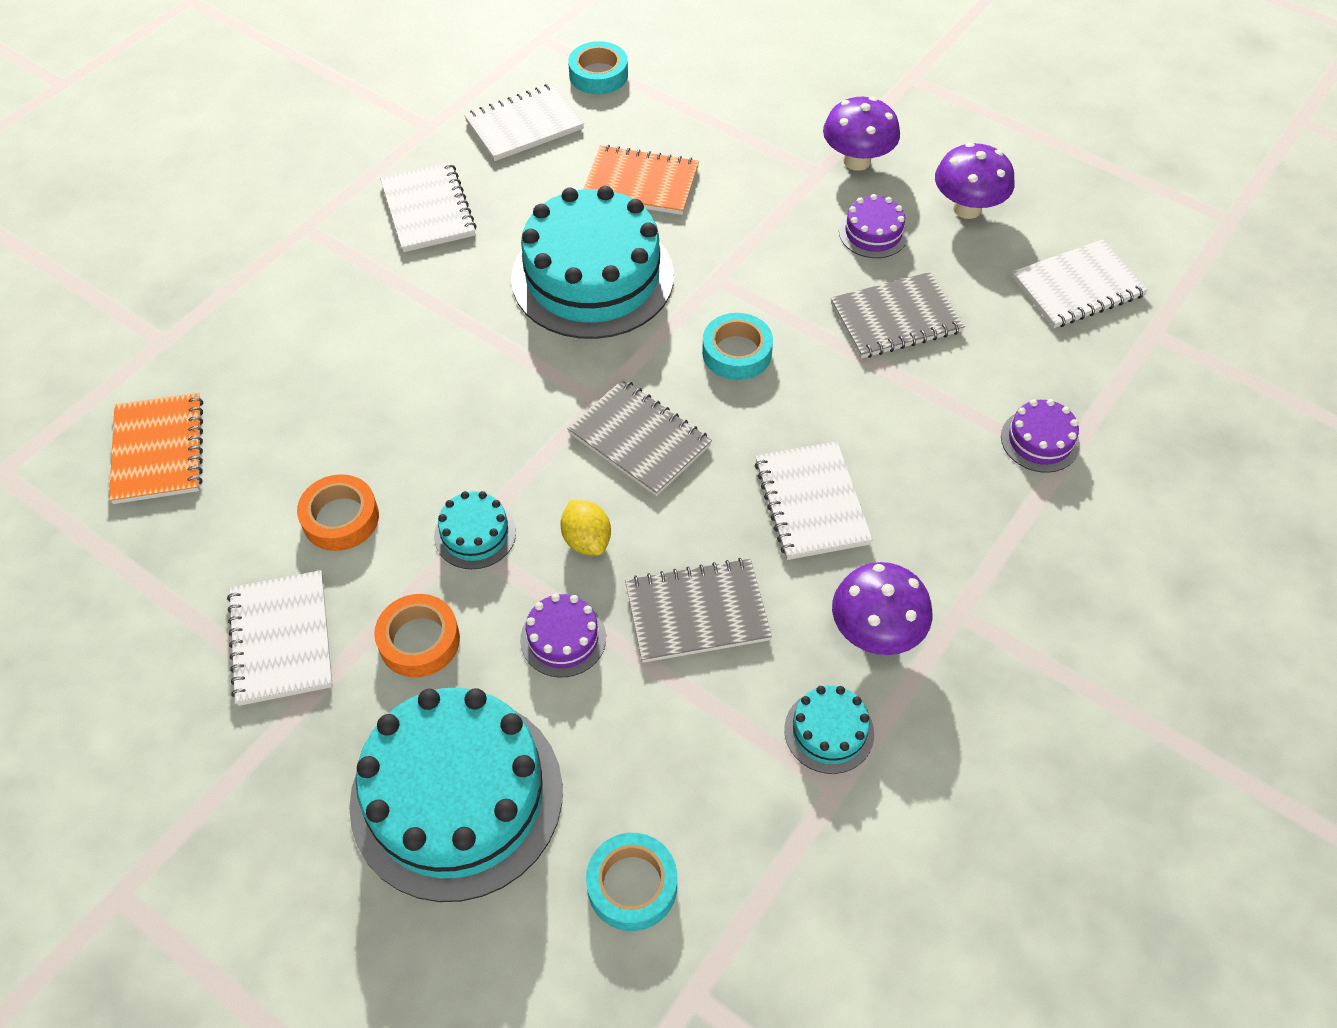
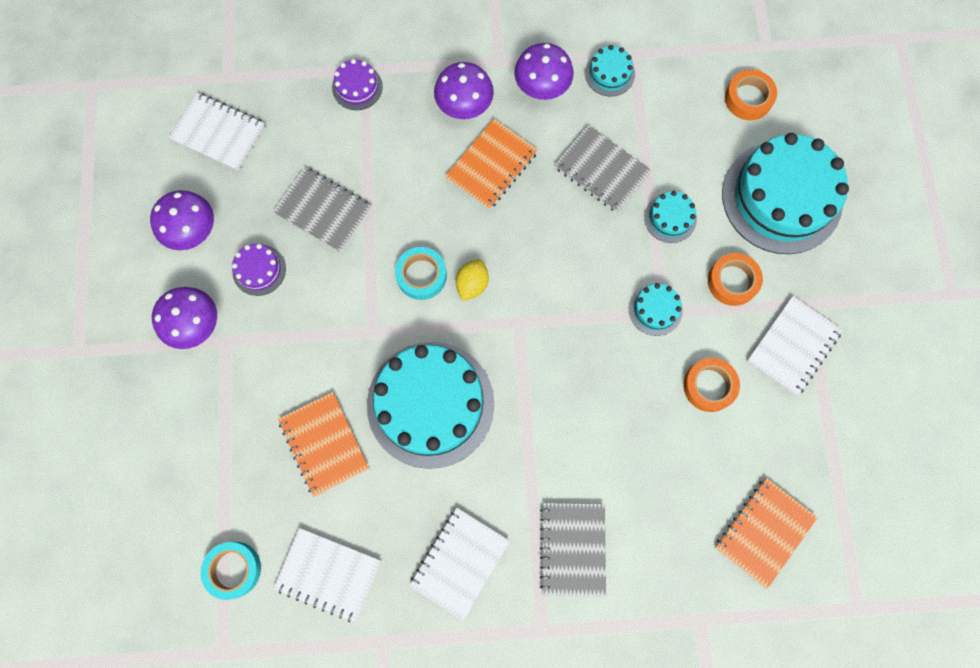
camera: 130 degrees left, 20 degrees up
purple cake [520,594,606,677] -> turquoise cake [644,191,697,243]
yellow lemon [560,500,611,556] -> yellow lemon moved to [456,259,489,301]
grey notebook [567,379,712,496] -> grey notebook moved to [540,503,606,597]
turquoise tape [586,833,677,931] -> orange tape [725,70,777,120]
white notebook [754,441,873,560] -> orange notebook [445,119,538,210]
none -> purple mushroom [434,62,494,119]

